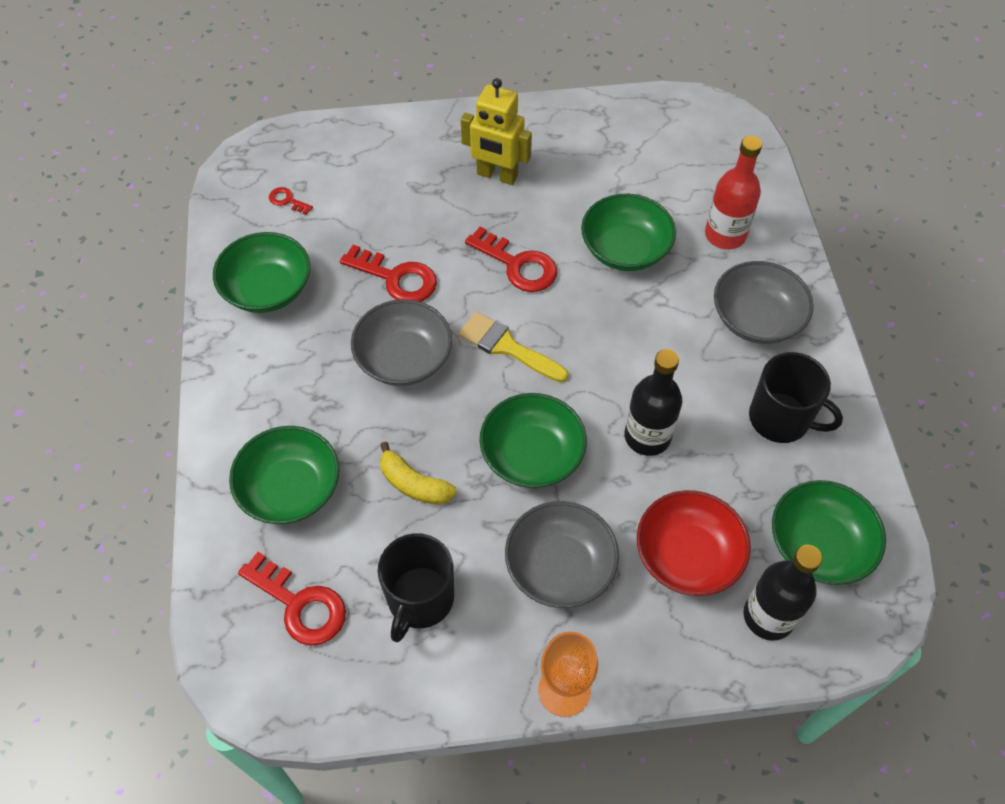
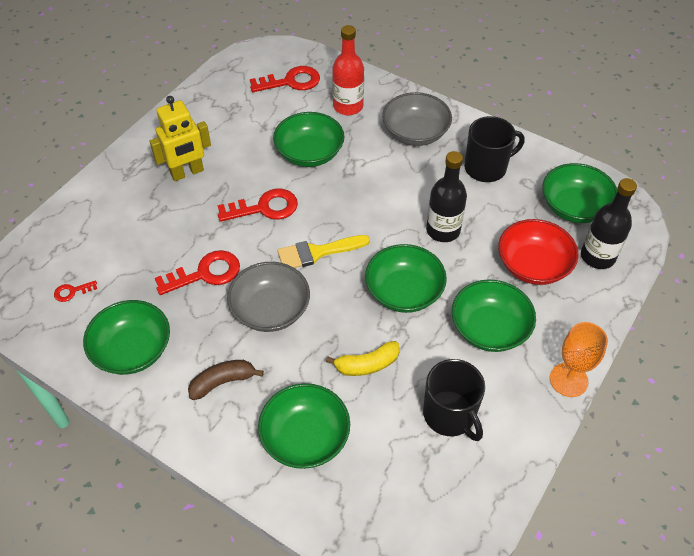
camera: 50 degrees left, 5 degrees down
red key [238,552,346,646] -> red key moved to [250,66,320,92]
grey bowl [505,501,619,608] -> green bowl [452,279,536,352]
none -> brown banana [188,360,264,400]

